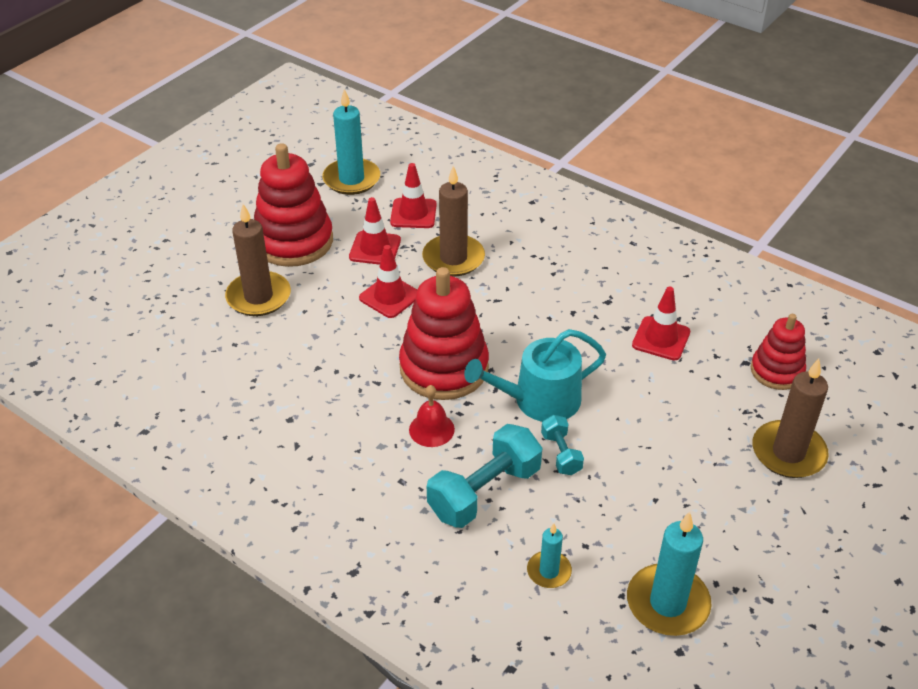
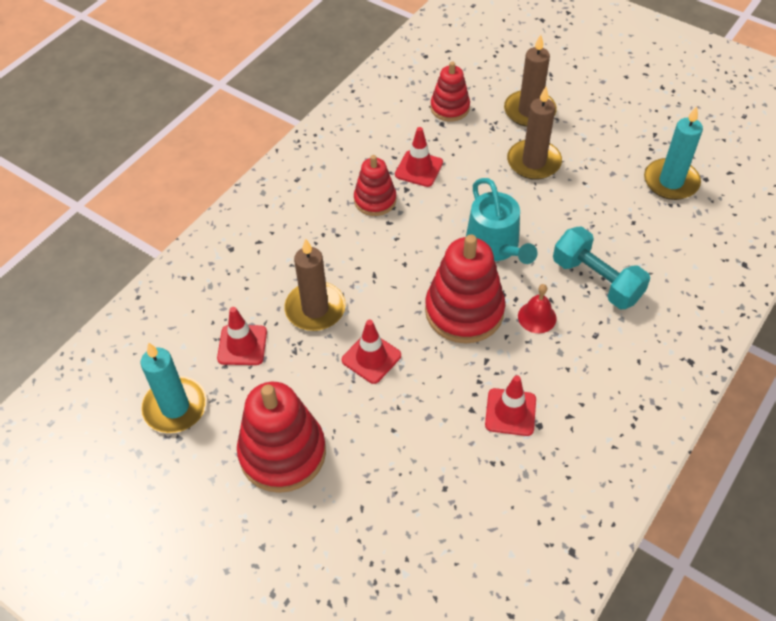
camera: 90 degrees left, 10 degrees up
brown candle [225,204,291,316] -> brown candle moved to [507,87,562,180]
red traffic cone [349,197,401,265] -> red traffic cone moved to [485,375,536,436]
turquoise candle [527,524,572,588] -> none
turquoise dumbbell [541,415,584,475] -> none
none -> red stacking toy [354,155,396,216]

